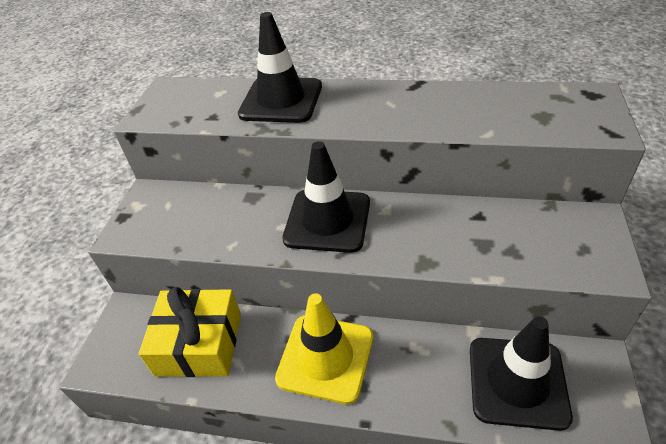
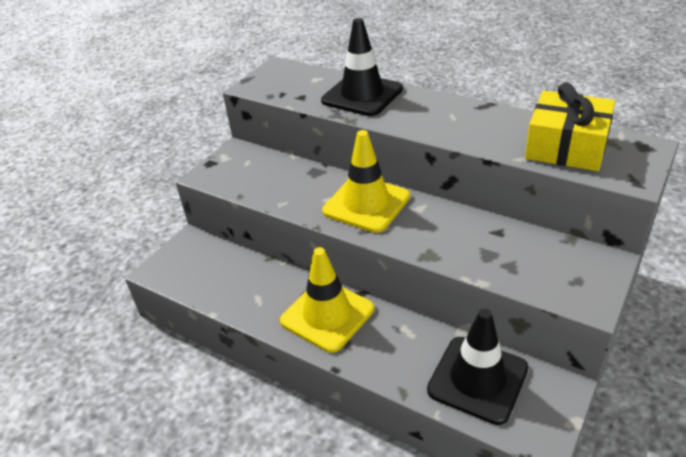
camera: 20 degrees right, 5 degrees down
yellow gift [139,287,241,377] -> yellow gift moved to [525,83,615,171]
black traffic cone [283,141,370,253] -> yellow traffic cone [322,130,410,233]

